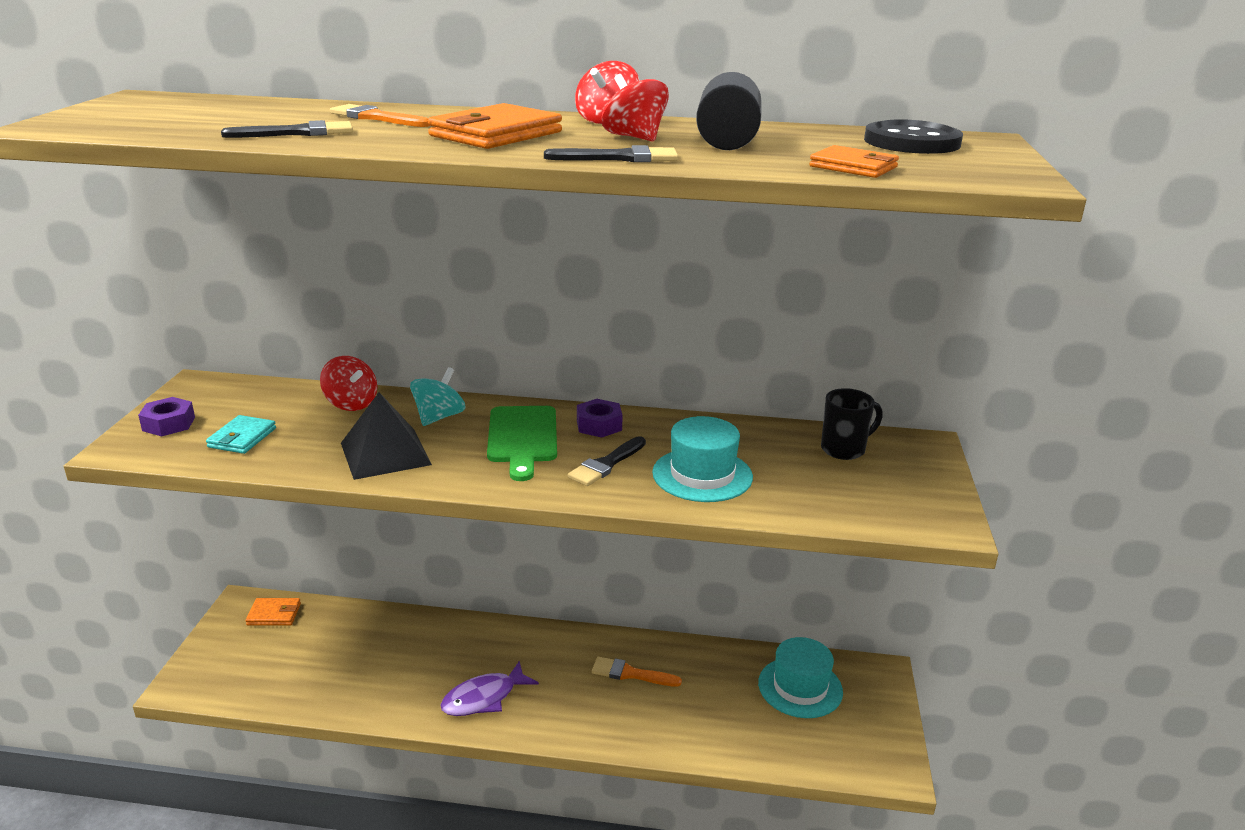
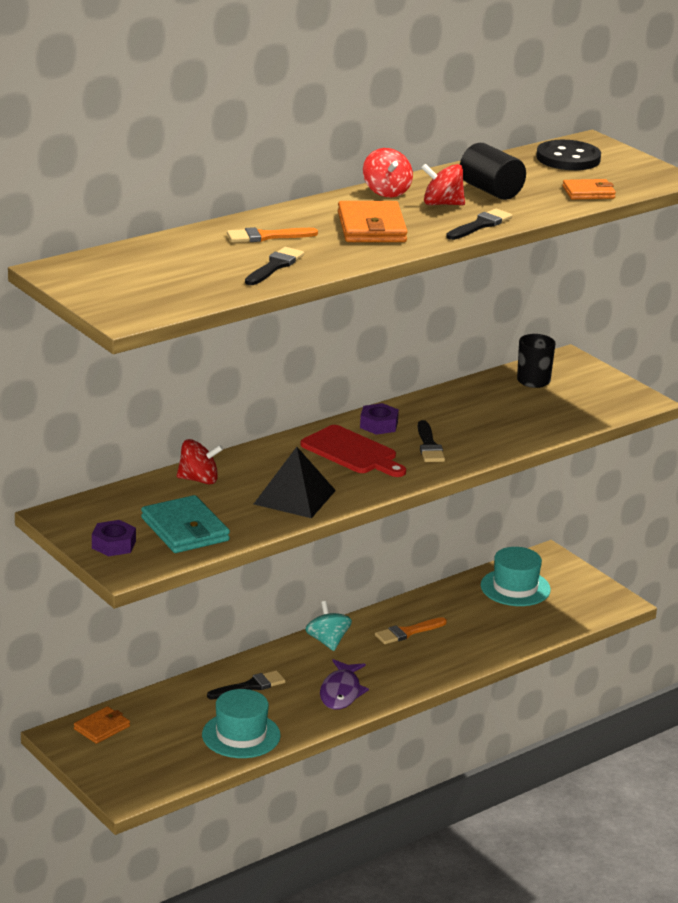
camera: 45 degrees left, 0 degrees up
turquoise wallet [206,415,276,454] -> turquoise wallet [141,495,230,553], size x1.64
turquoise spinning top [410,367,466,426] -> turquoise spinning top moved to [305,601,352,651]
green cutting board [487,406,557,481] -> red cutting board [300,425,406,477]
turquoise hat [652,416,753,502] -> turquoise hat moved to [202,689,281,758]
none -> black brush [207,670,286,700]

